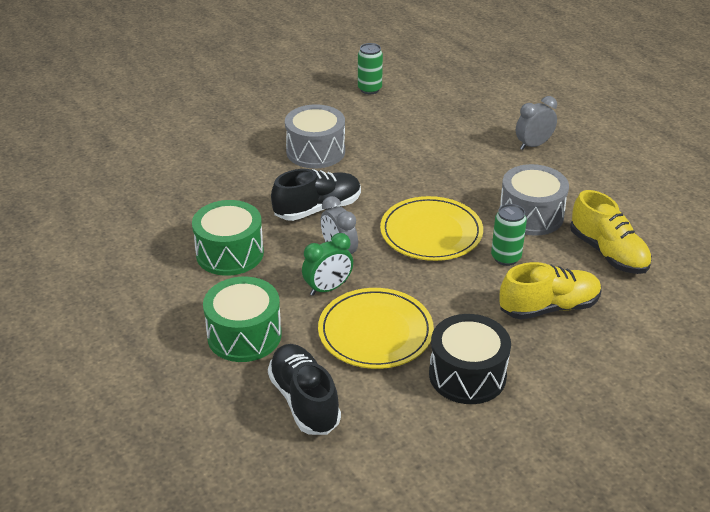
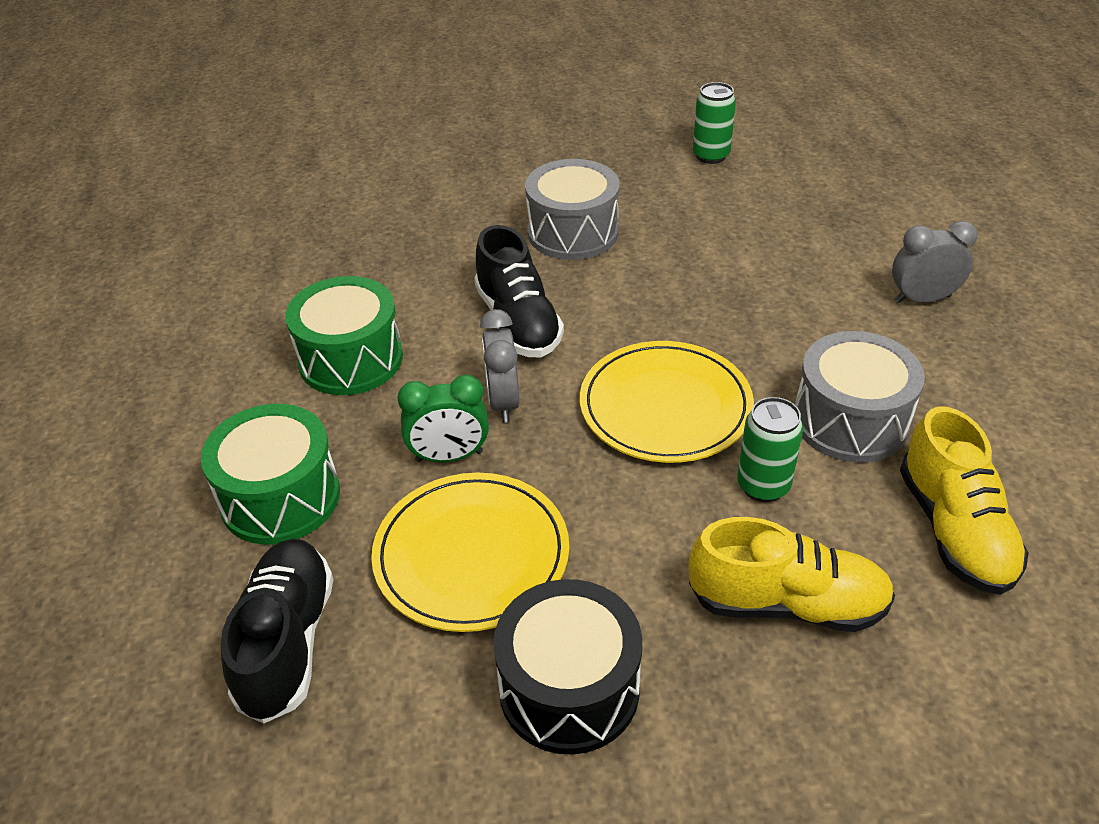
camera: 25 degrees right, 5 degrees up
black shoe [271,169,361,221] -> black shoe turned 75 degrees clockwise [474,225,564,357]

